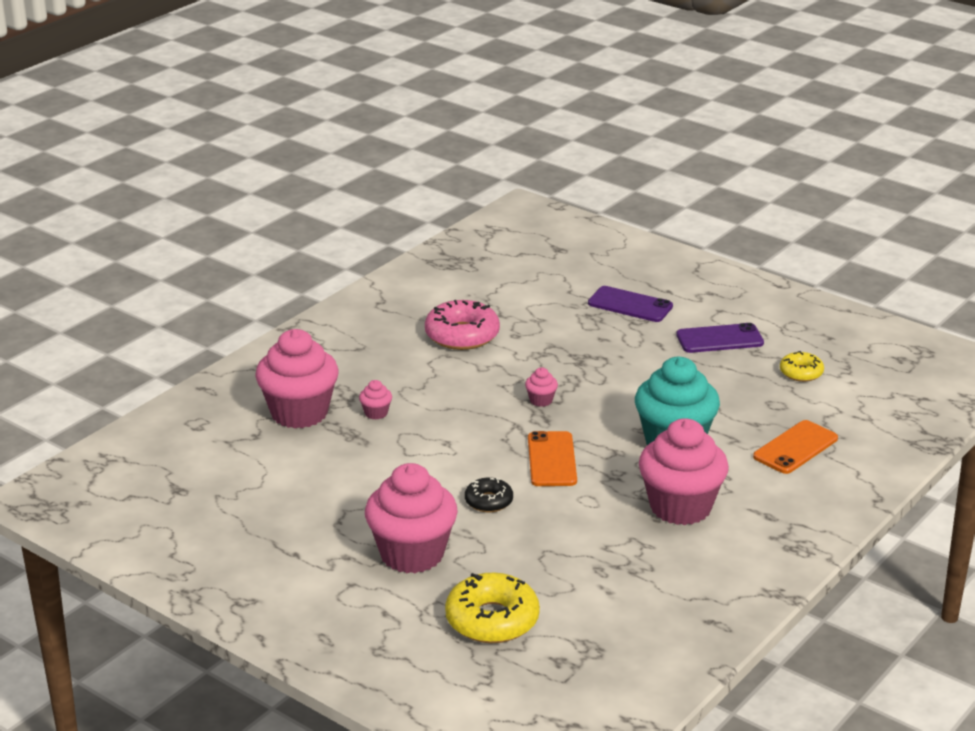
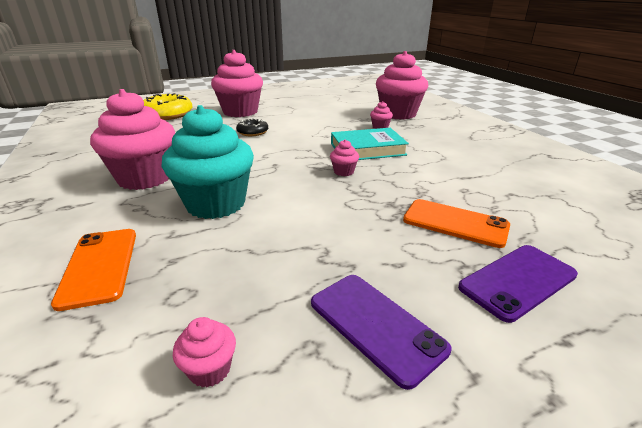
camera: 120 degrees right, 0 degrees up
pink donut [425,300,500,350] -> none
orange phone [528,431,577,486] -> orange phone moved to [403,199,510,248]
purple phone [676,323,764,353] -> purple phone turned 60 degrees counterclockwise [311,275,451,390]
yellow donut [780,351,824,382] -> pink cupcake [173,317,236,388]
none -> turquoise book [331,128,409,160]

